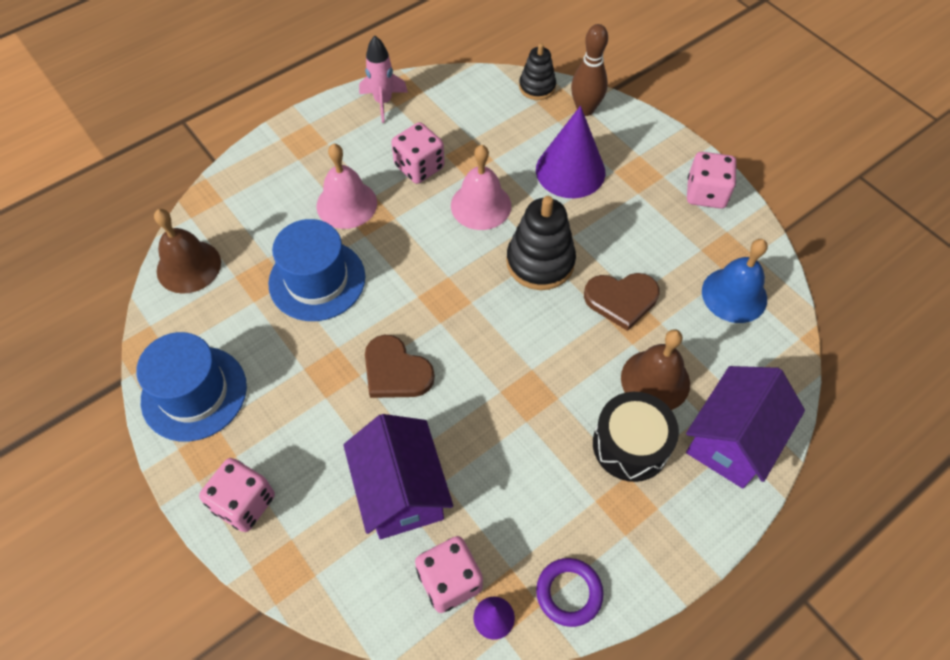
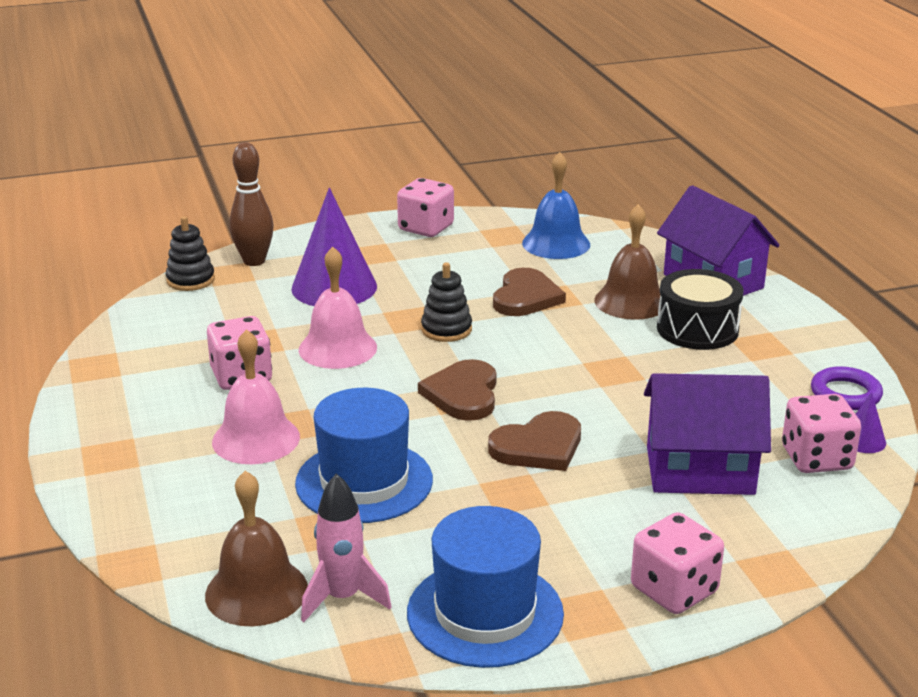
camera: 70 degrees left, 30 degrees down
pink rocket [359,36,408,123] -> pink rocket moved to [301,473,391,622]
black stacking toy [506,196,576,290] -> black stacking toy [421,262,472,342], size x0.62
none -> brown heart [418,359,497,421]

